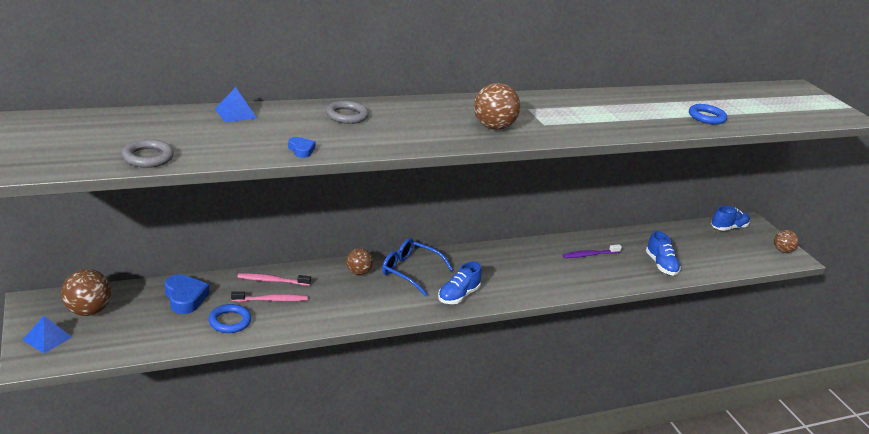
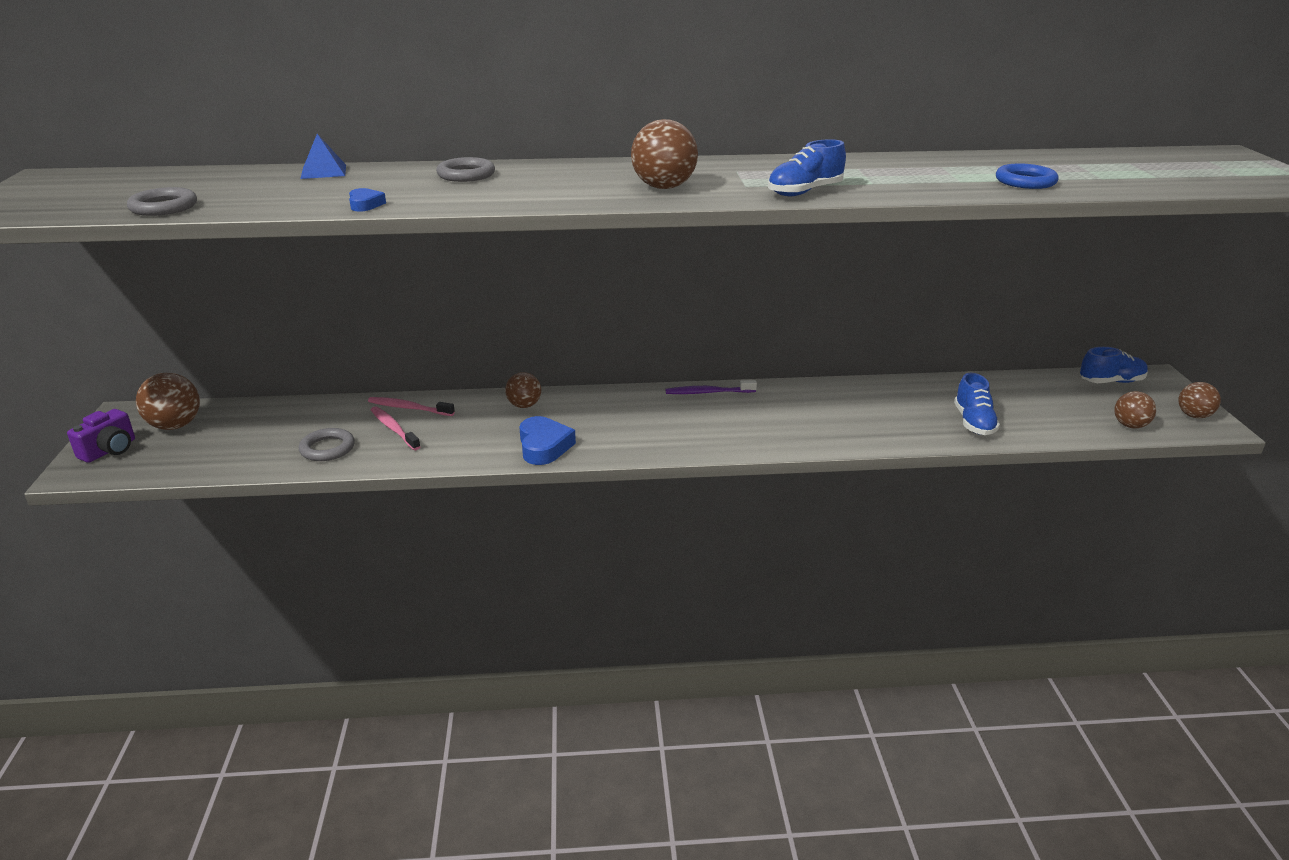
camera: 20 degrees right, 0 degrees up
blue pyramid [23,316,72,353] -> purple camera [67,409,135,463]
blue heart [165,274,210,314] -> blue heart moved to [519,416,576,465]
blue ring [209,304,251,333] -> grey ring [299,428,355,461]
pink toothbrush [231,291,308,302] -> pink toothbrush turned 135 degrees counterclockwise [371,406,421,450]
blue glasses [382,238,454,296] -> none
blue shoe [438,262,482,304] -> blue shoe moved to [768,139,846,196]
purple toothbrush [562,244,622,258] -> purple toothbrush moved to [666,380,757,394]
none -> brown ball [1114,391,1156,428]

